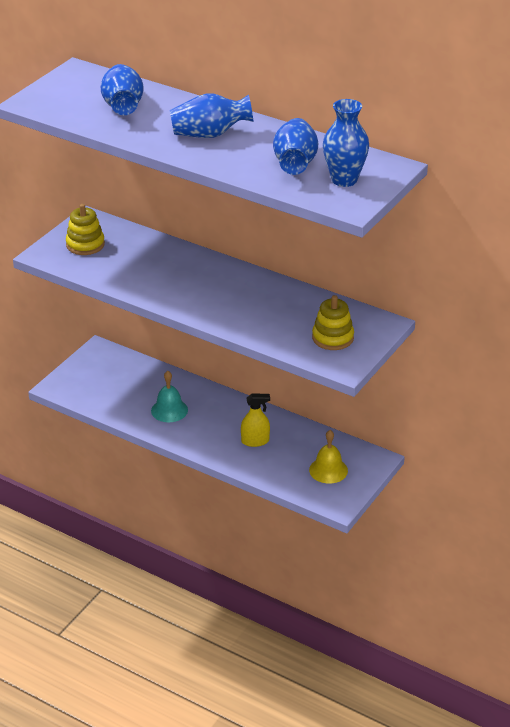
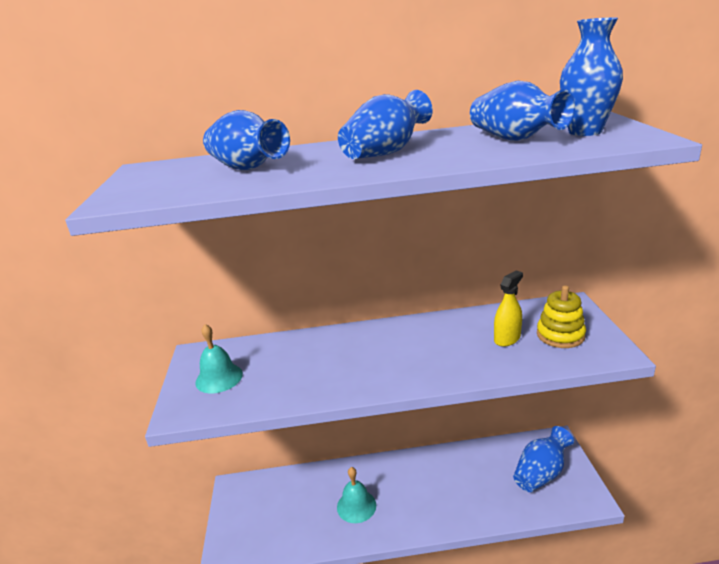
camera: 35 degrees left, 10 degrees down
yellow stacking toy [66,204,105,255] -> turquoise bell [195,324,243,394]
yellow spray bottle [241,394,270,447] -> yellow spray bottle moved to [494,270,523,347]
yellow bell [309,430,348,484] -> blue vase [513,426,574,492]

